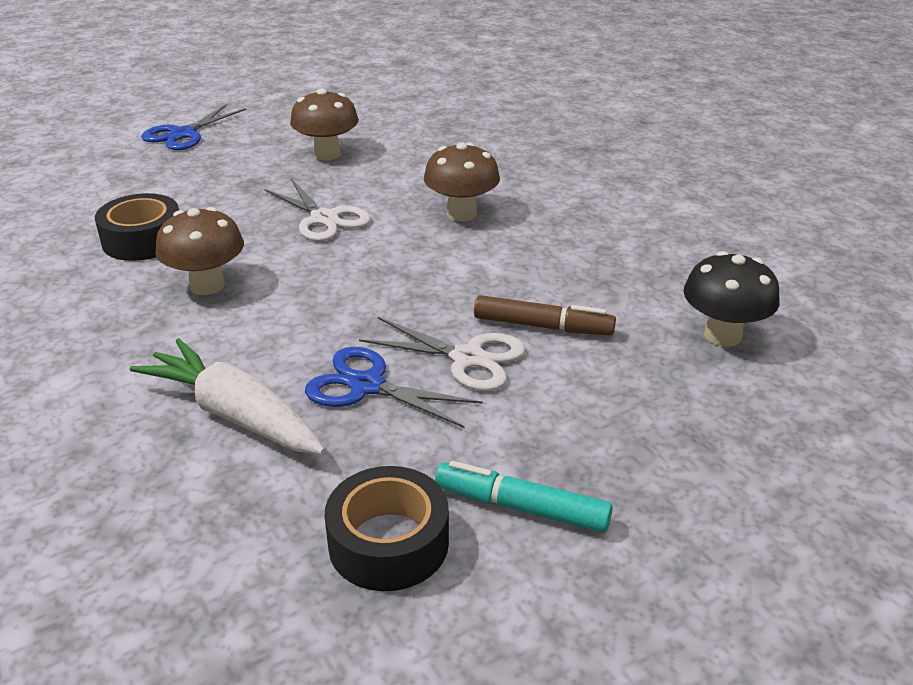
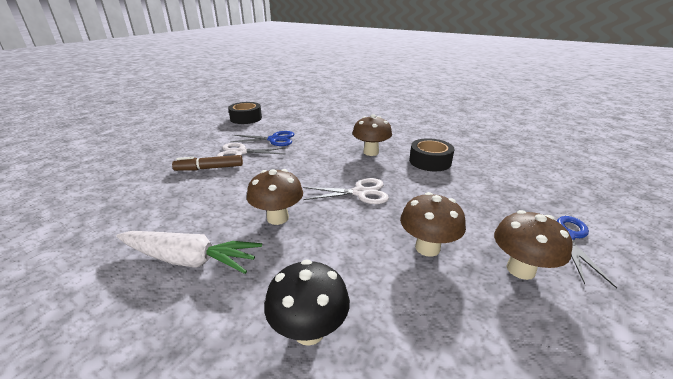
camera: 155 degrees right, 5 degrees down
white carrot [130,338,325,454] -> white carrot moved to [116,231,262,274]
white scissors [264,179,371,241] -> white scissors turned 150 degrees clockwise [303,178,389,204]
turquoise marker [435,461,613,533] -> none
black mushroom [684,251,780,347] -> black mushroom moved to [264,259,350,346]
none -> brown mushroom [494,210,573,280]

